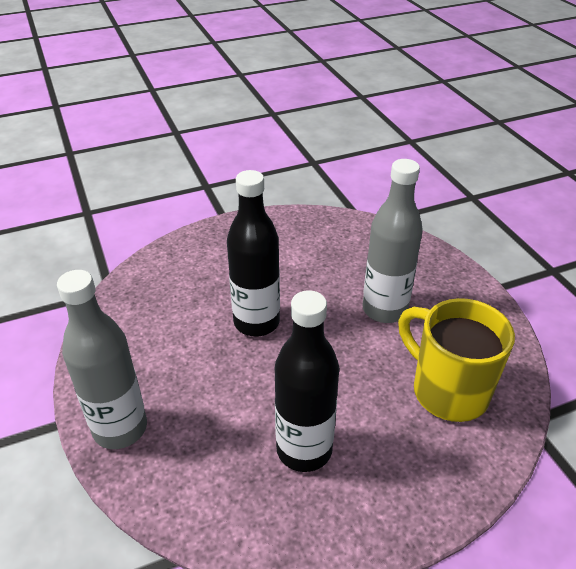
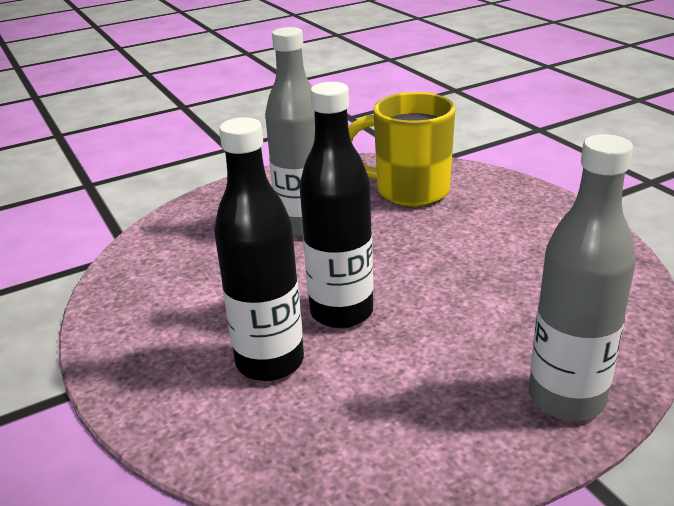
camera: 95 degrees left, 10 degrees down
black bottle [275,290,339,472] -> black bottle moved to [214,117,304,381]
yellow mug [398,298,515,422] -> yellow mug turned 60 degrees clockwise [348,92,456,207]

